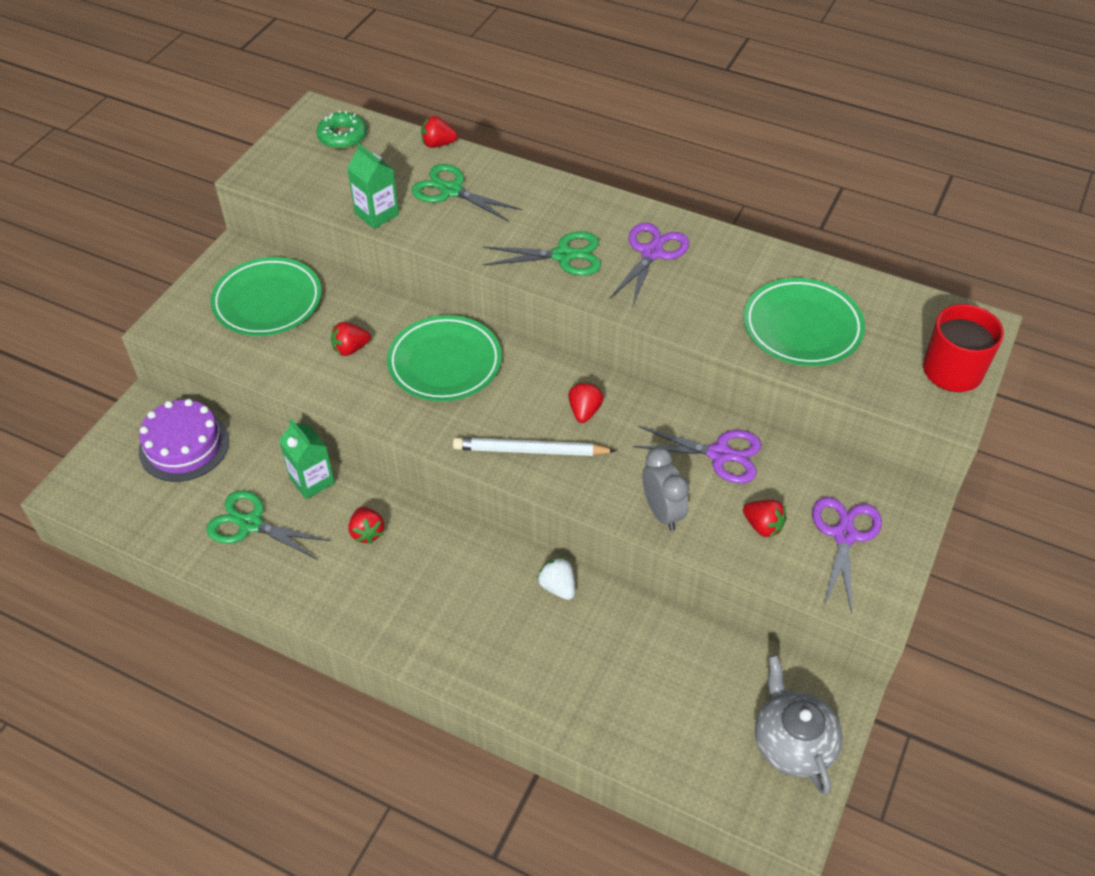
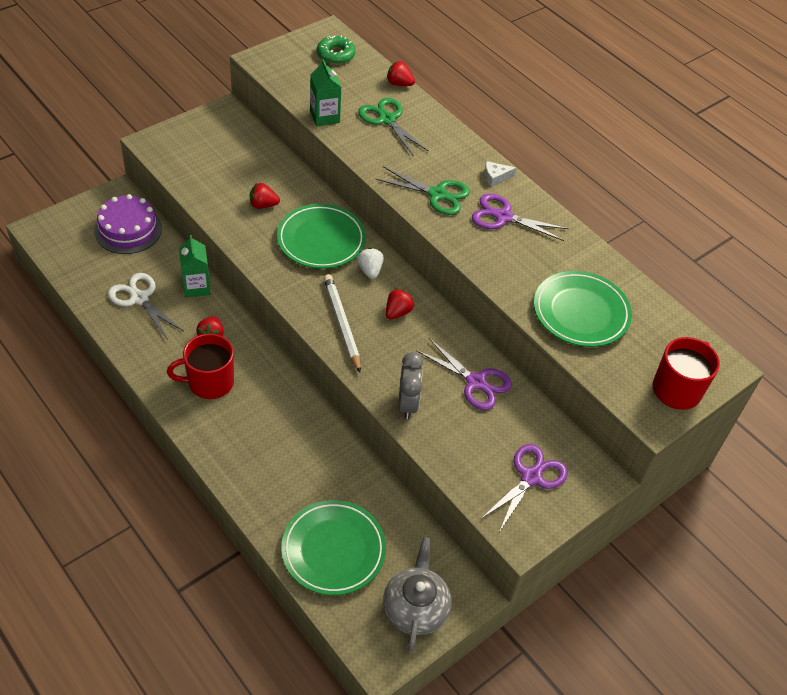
camera: 20 degrees right, 0 degrees up
green scissors [206,490,330,560] -> white scissors [108,273,183,340]
green plate [211,257,322,336] -> green plate moved to [281,500,386,595]
white pencil [453,438,617,456] -> white pencil turned 45 degrees clockwise [324,274,361,372]
white strawberry [537,557,575,600] -> white strawberry moved to [357,248,384,279]
purple scissors [609,223,689,307] -> purple scissors turned 120 degrees counterclockwise [472,194,569,241]
red strawberry [743,500,787,538] -> none
none -> red mug [167,334,234,399]
none -> white cheese [484,161,516,187]

